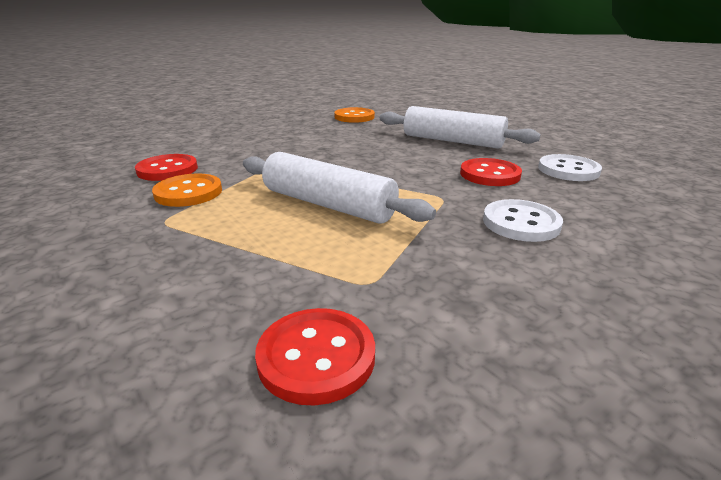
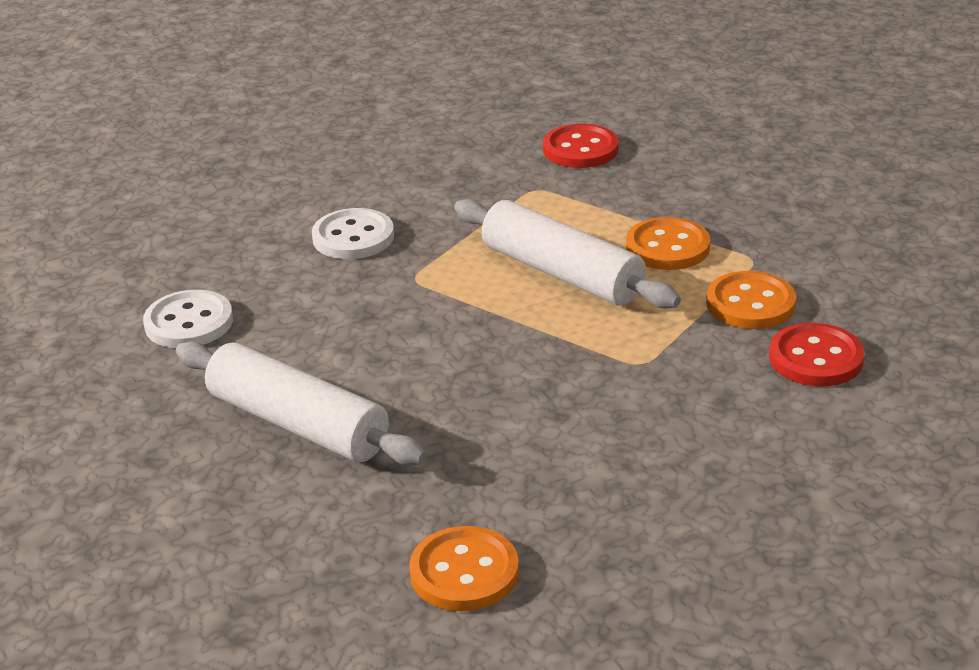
camera: 170 degrees left, 5 degrees up
red button [460,158,522,186] -> none
none -> orange button [626,217,710,270]

